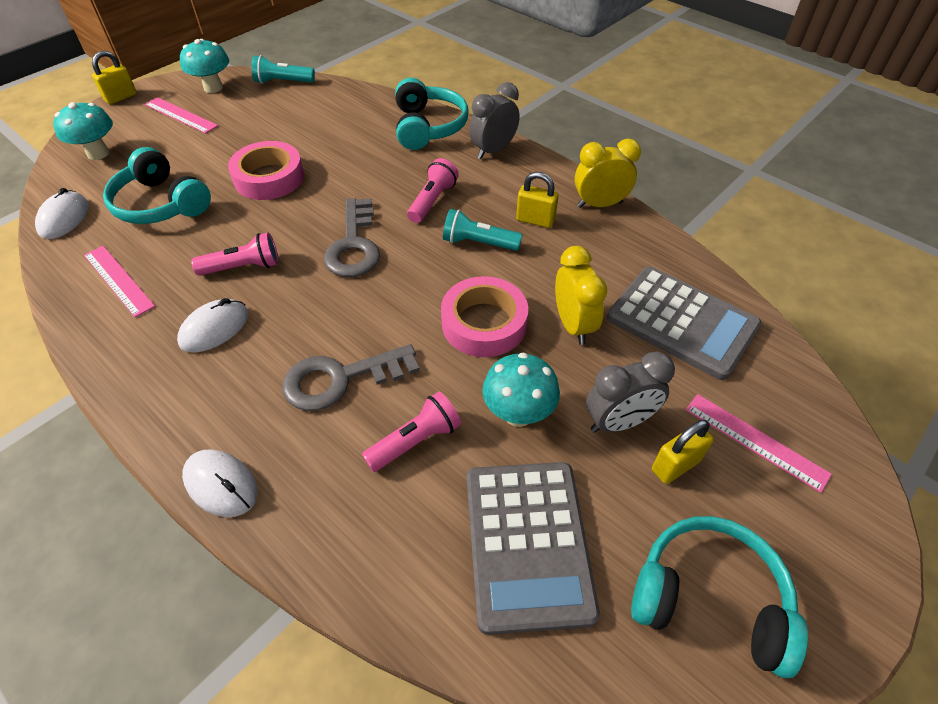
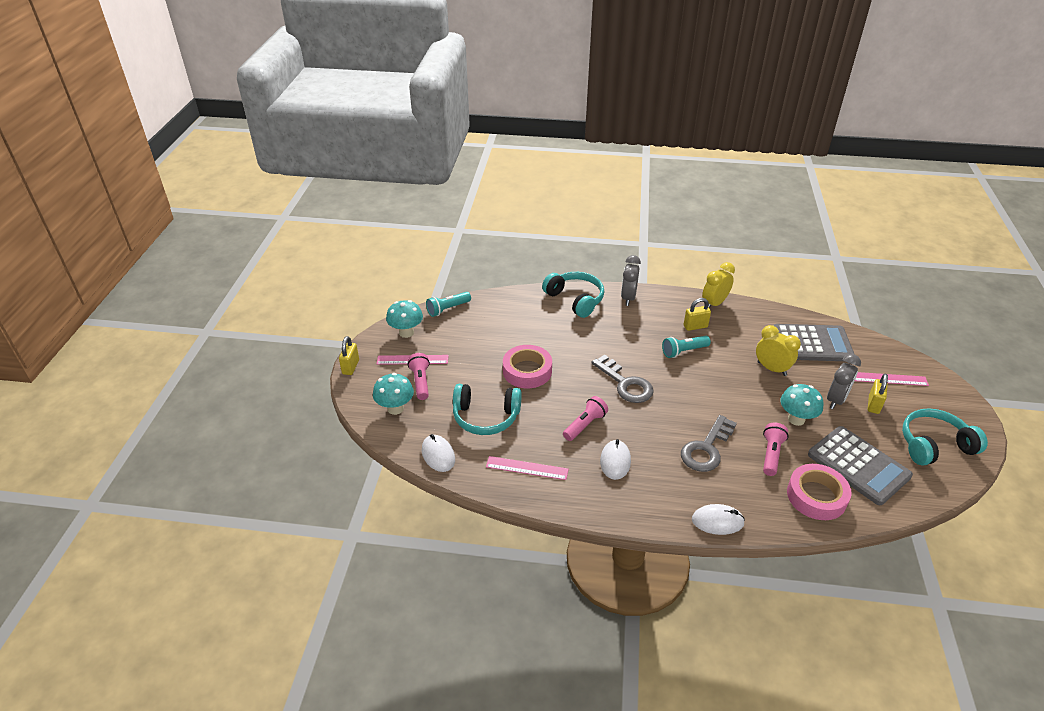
camera: 35 degrees left, 10 degrees down
pink flashlight [407,158,459,223] -> pink flashlight moved to [408,353,430,400]
pink tape [441,276,528,357] -> pink tape moved to [787,464,852,520]

